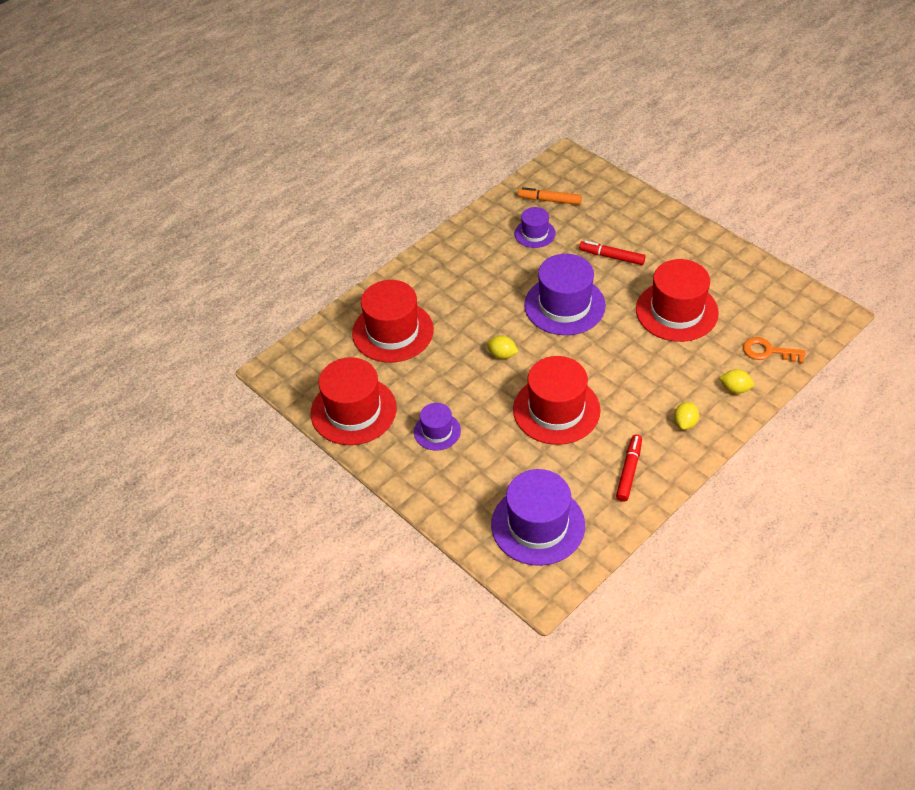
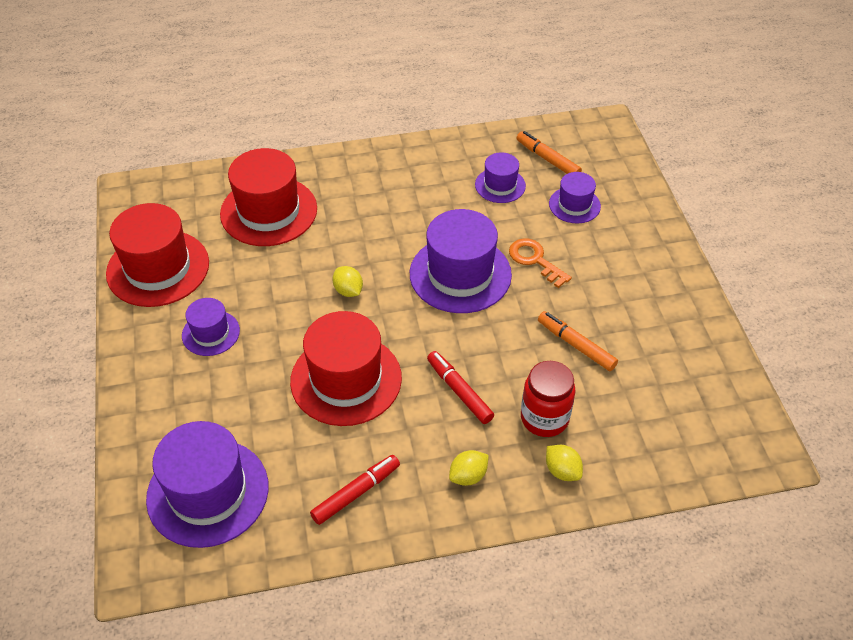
camera: 30 degrees right, 0 degrees up
red marker [579,241,645,265] -> red marker moved to [427,351,494,424]
red hat [636,259,719,342] -> orange marker [538,311,618,371]
orange key [743,337,806,363] -> orange key moved to [509,238,572,288]
none -> red jar [521,361,576,437]
none -> purple hat [549,172,601,223]

